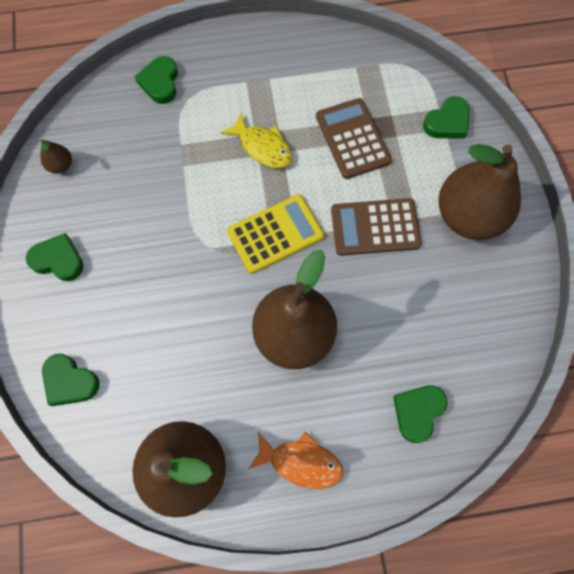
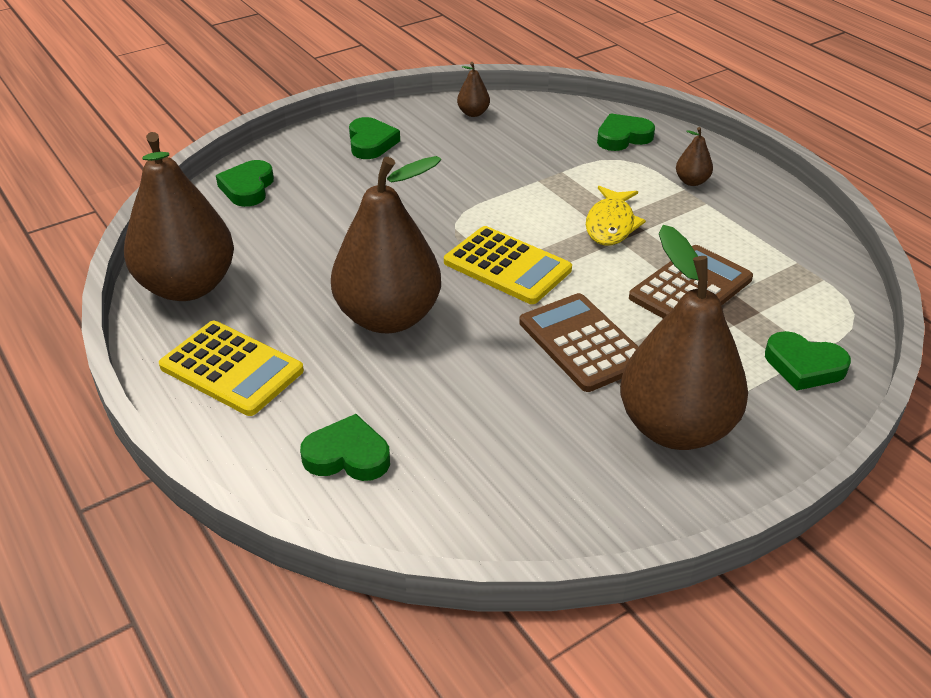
camera: 65 degrees right, 30 degrees down
orange fish [249,431,343,489] -> yellow calculator [159,321,304,416]
none -> brown pear [676,127,713,186]

